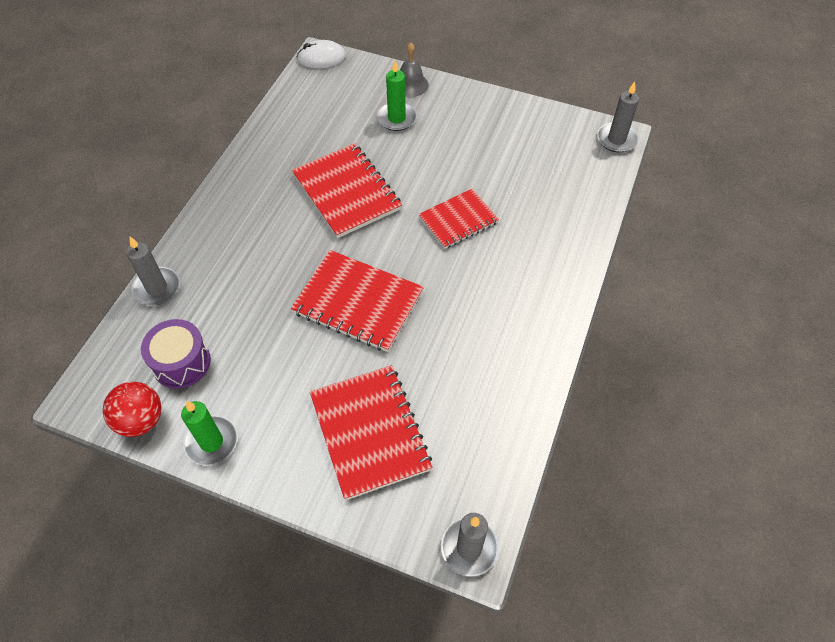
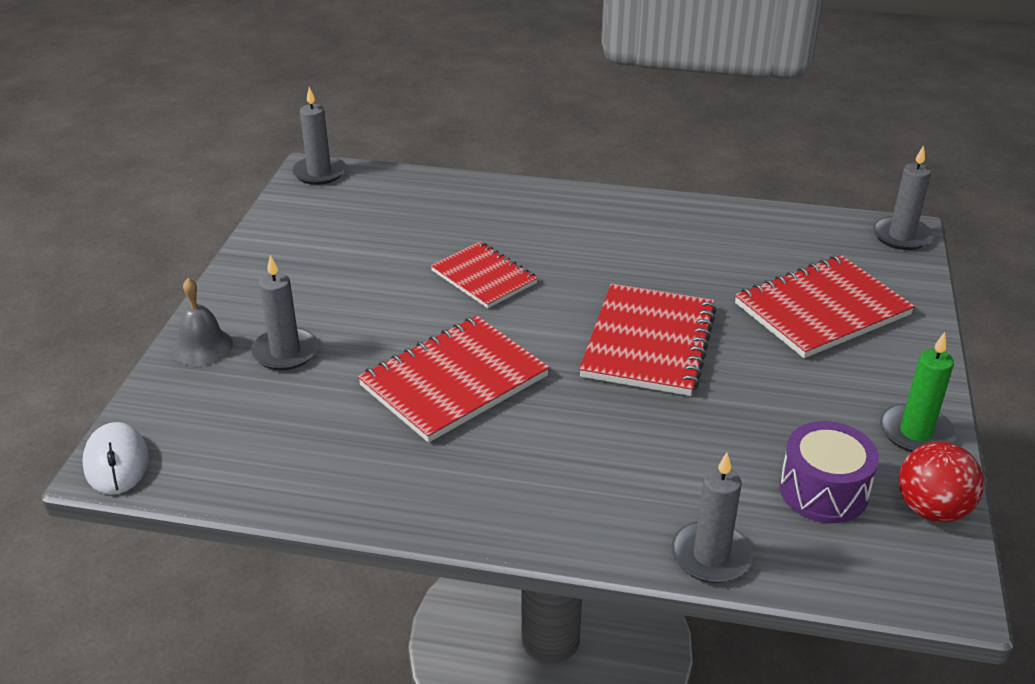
camera: 100 degrees left, 20 degrees down
green candle [377,61,417,131] -> grey candle [251,255,318,370]

